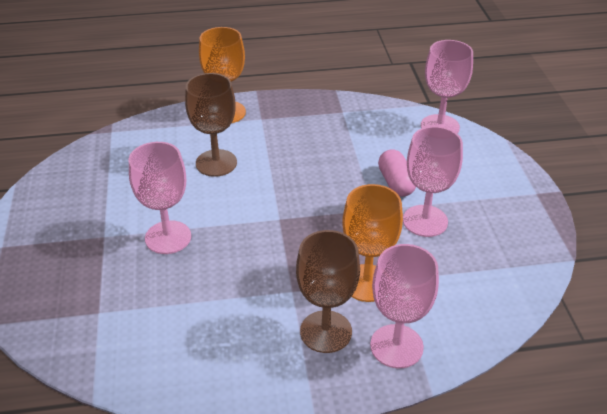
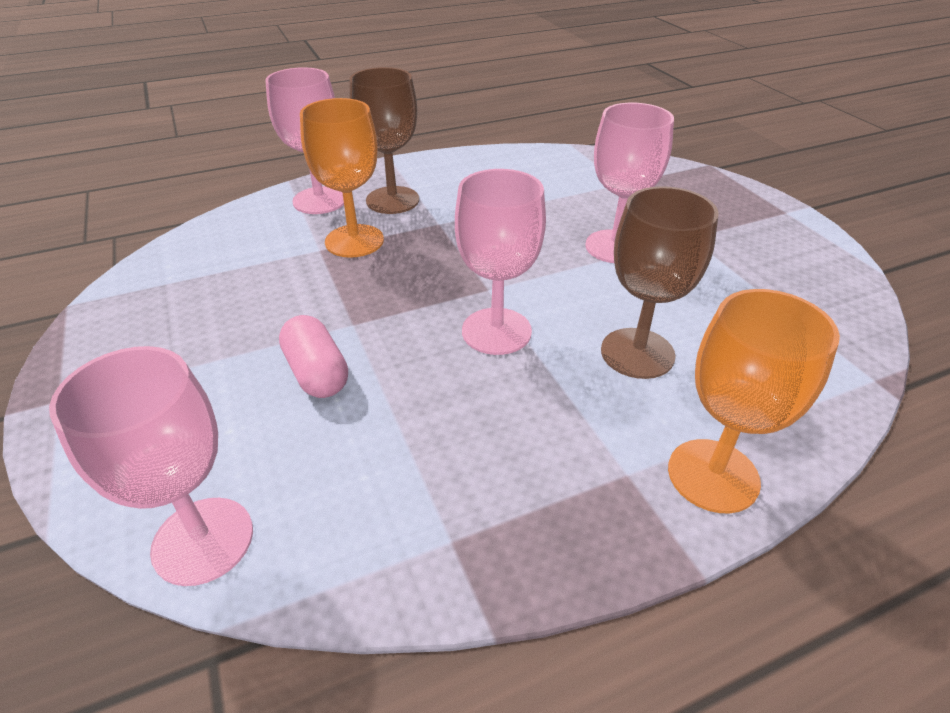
camera: 165 degrees right, 0 degrees up
pink goblet [403,126,463,237] -> pink goblet moved to [455,169,546,355]

